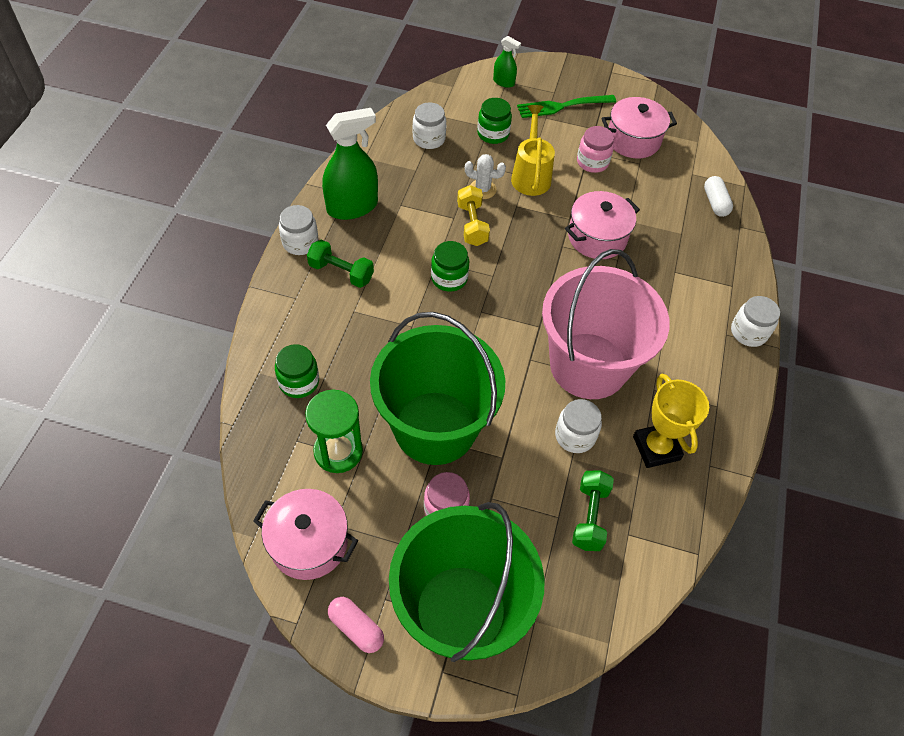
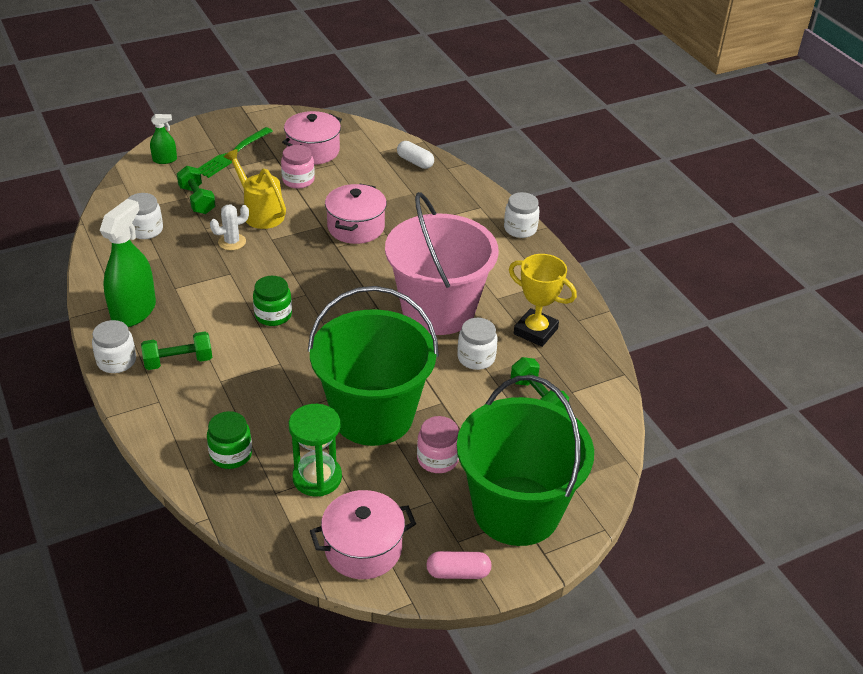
camera: 40 degrees left, 15 degrees down
yellow dumbbell [457,185,490,246] -> none
green jar [477,98,512,144] -> green dumbbell [177,166,216,214]

